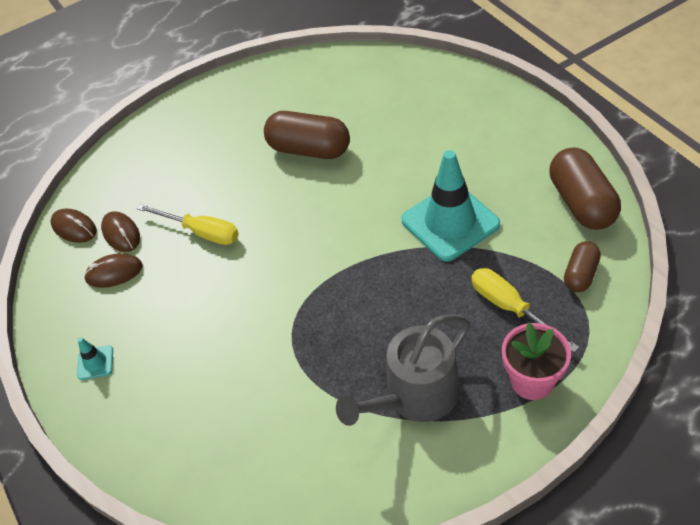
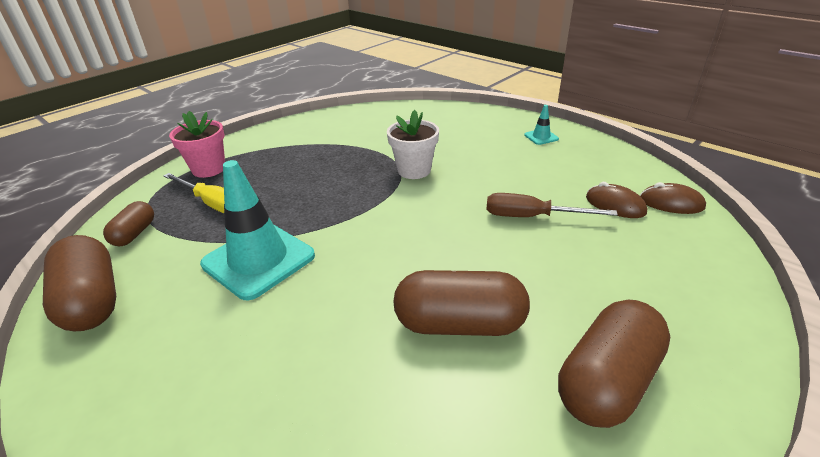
camera: 160 degrees right, 15 degrees down
brown mouse [84,253,143,288] -> none
yellow screwdriver [137,204,239,245] -> brown screwdriver [486,193,618,217]
grey watering can [336,314,470,426] -> none
none -> white flower pot [387,110,439,179]
none -> brown capsule [558,300,670,428]

